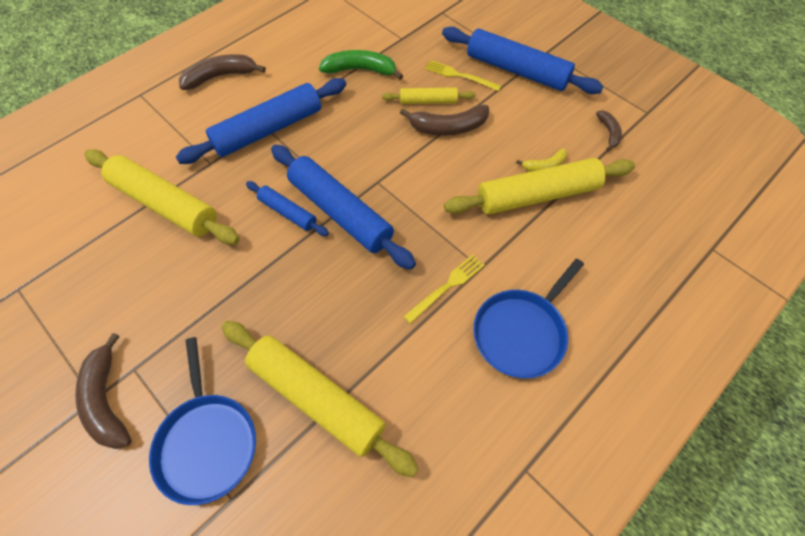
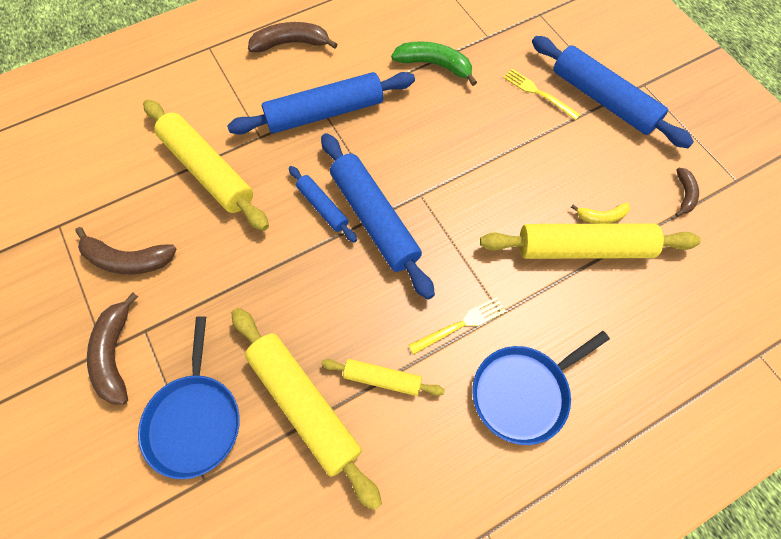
camera: 15 degrees right, 5 degrees up
yellow rolling pin [382,87,476,104] -> yellow rolling pin moved to [321,359,445,396]
brown banana [400,105,489,135] -> brown banana moved to [75,227,176,274]

